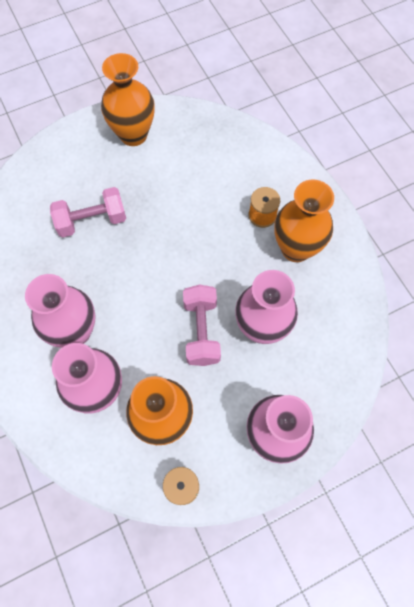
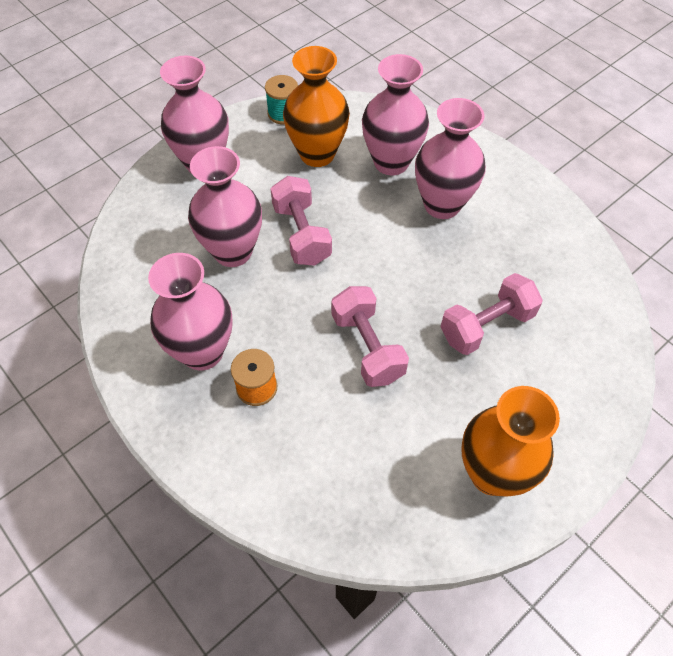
camera: 165 degrees right, 10 degrees down
orange vase [274,180,334,262] -> pink vase [148,253,233,370]
none -> pink dumbbell [331,286,409,387]

